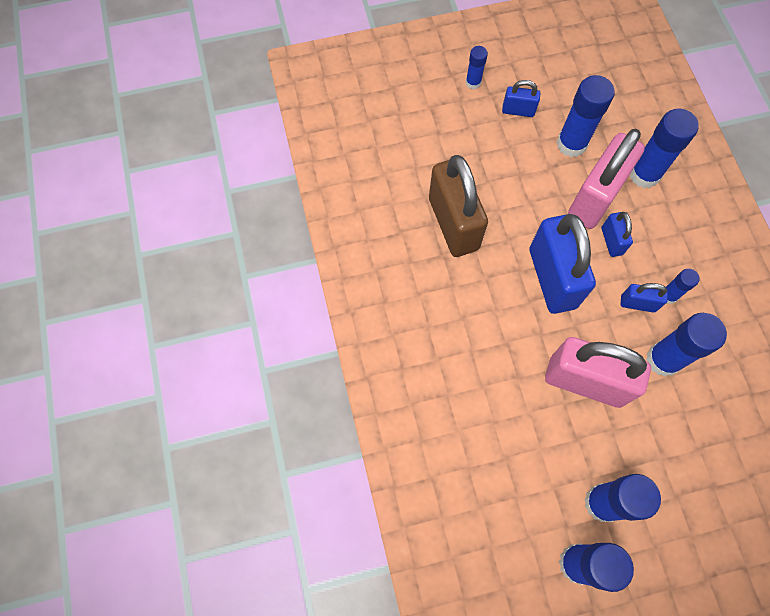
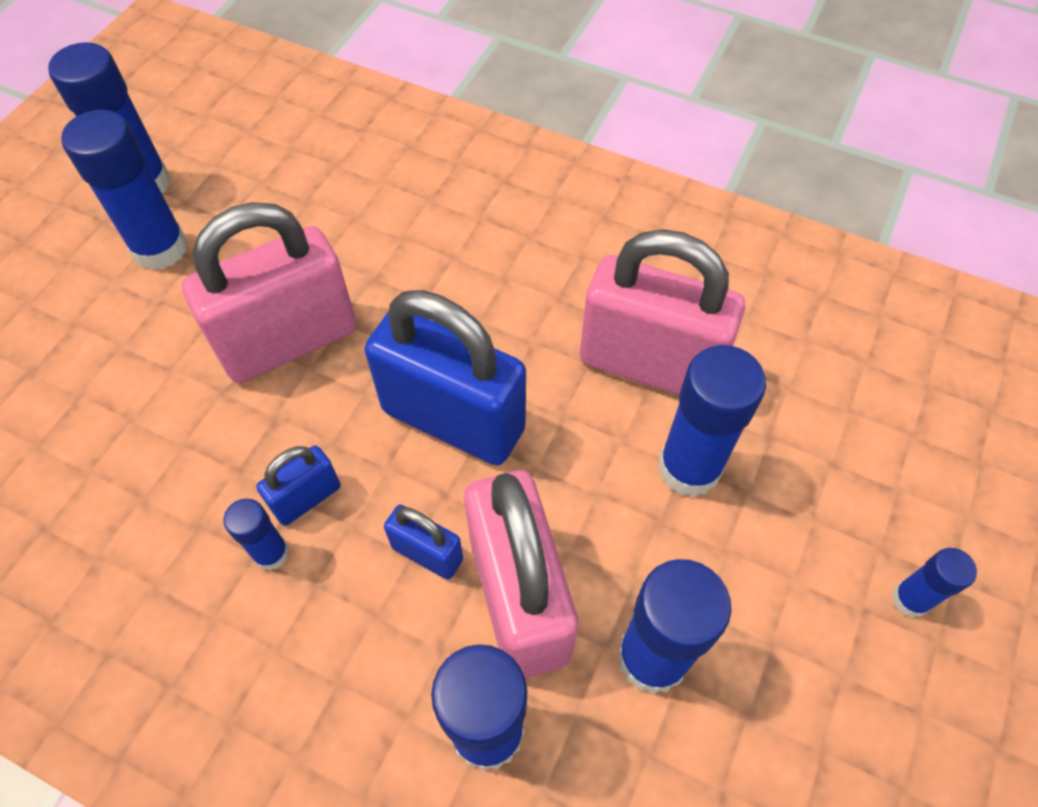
camera: 130 degrees right, 10 degrees down
brown padlock [429,155,488,257] -> pink padlock [580,229,745,395]
blue padlock [502,80,540,117] -> none
blue glue stick [646,313,727,377] -> blue glue stick moved to [658,345,766,497]

